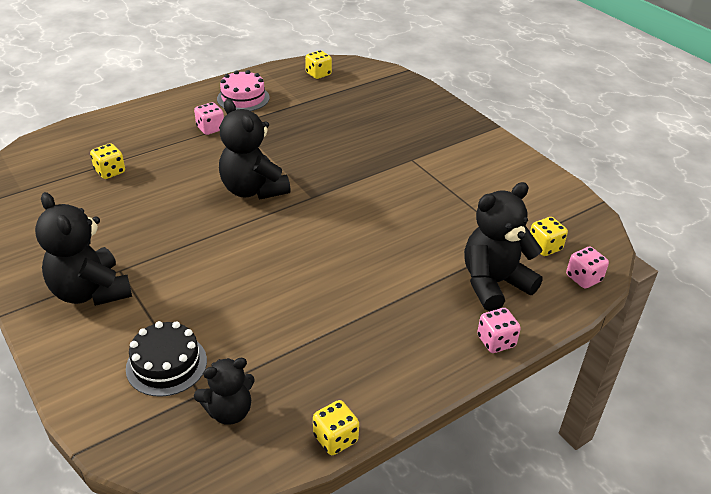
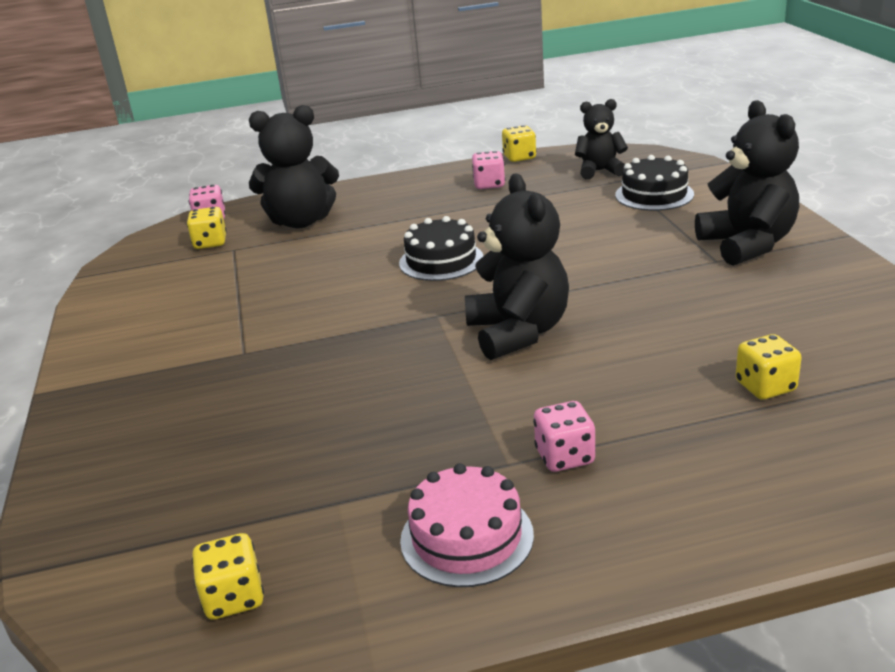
camera: 155 degrees left, 10 degrees down
pink dice [477,308,521,353] -> pink dice moved to [472,151,505,189]
none -> black cake [399,216,483,281]

